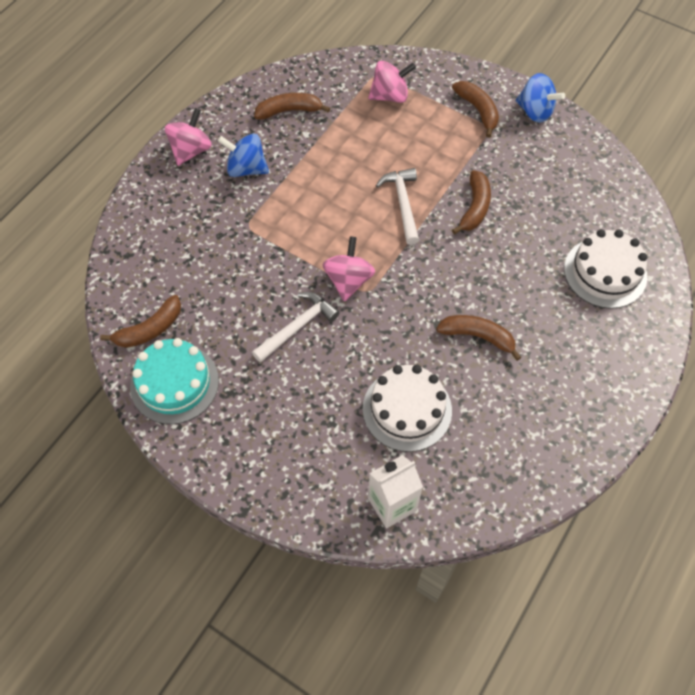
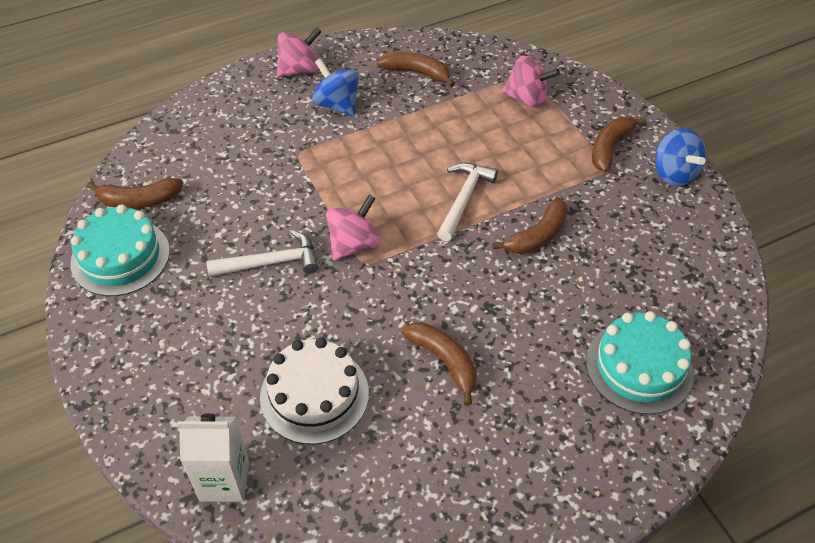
camera: 30 degrees right, 10 degrees down
brown banana [452,81,499,138] -> brown banana turned 150 degrees counterclockwise [592,117,647,172]
white cake [564,229,647,309] -> turquoise cake [586,311,694,415]

